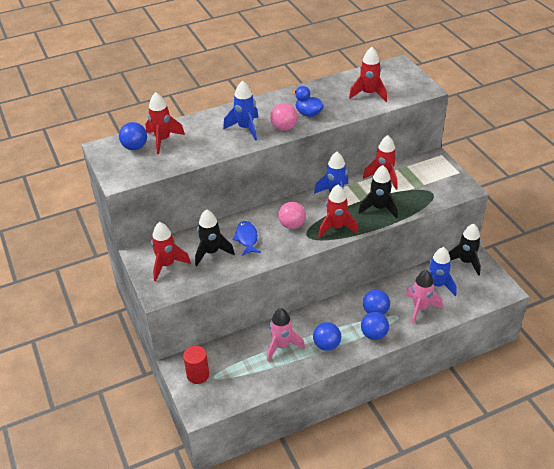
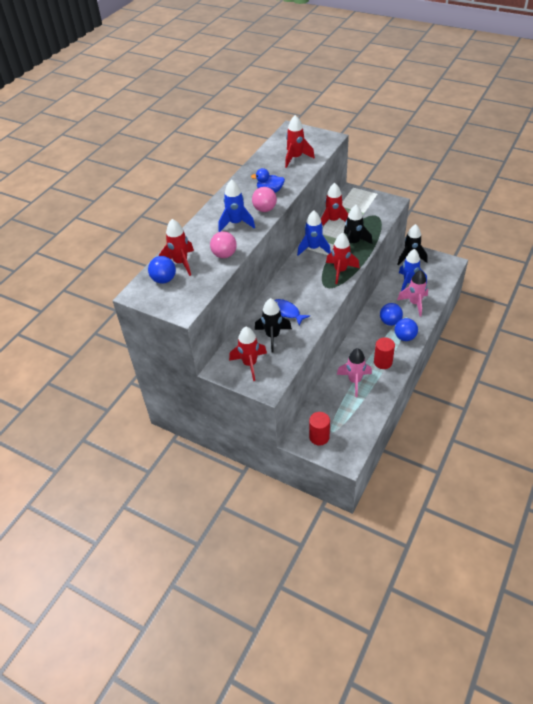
camera: 35 degrees left, 5 degrees up
pink ball [278,202,306,229] -> pink ball moved to [210,231,237,258]
blue ball [313,322,341,351] -> red cylinder [374,337,395,369]

